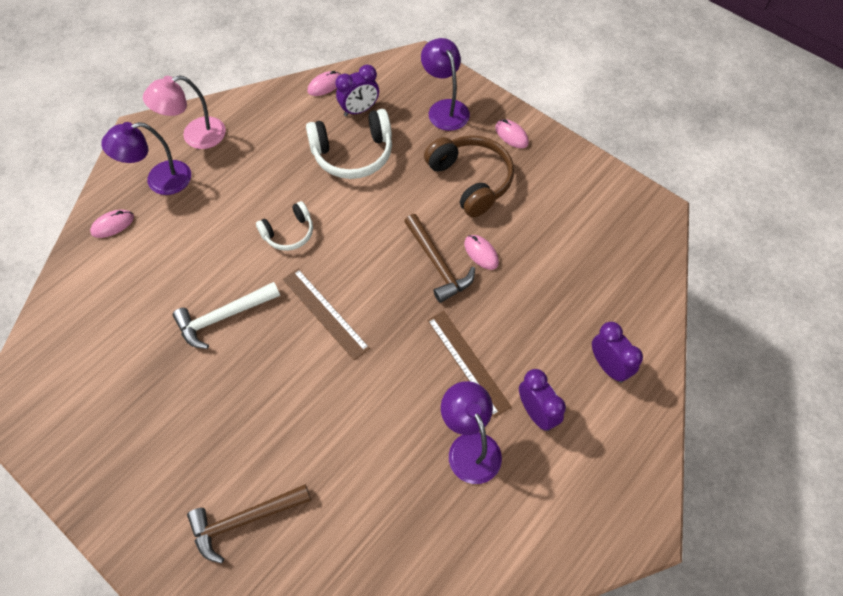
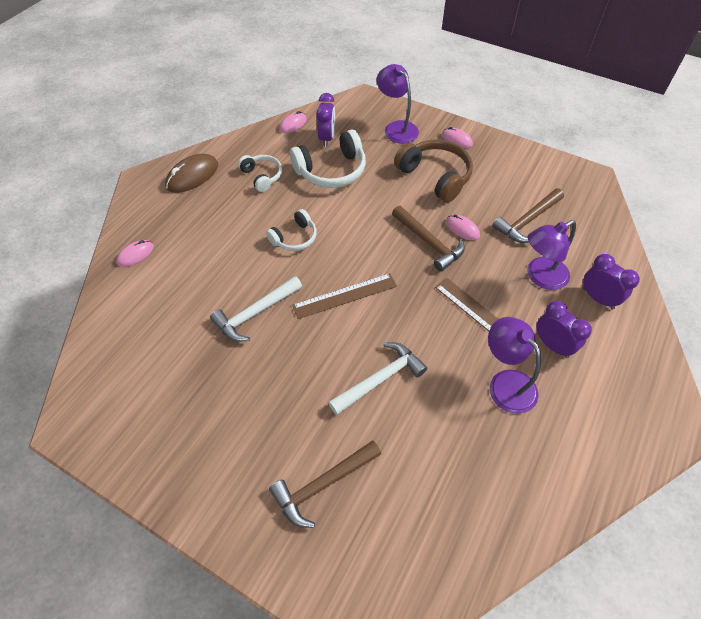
camera: 10 degrees left, 5 degrees down
purple lamp [101,122,191,195] -> purple lamp moved to [527,220,576,290]
pink lamp [143,75,226,149] -> brown mouse [165,154,218,193]
brown ruler [283,269,370,360] -> brown ruler turned 60 degrees counterclockwise [292,273,397,319]
purple clock [336,65,379,117] -> purple clock turned 45 degrees counterclockwise [316,93,335,147]
none -> white headphones [238,155,282,192]
none -> white hammer [328,342,427,415]
none -> brown hammer [492,188,564,243]

